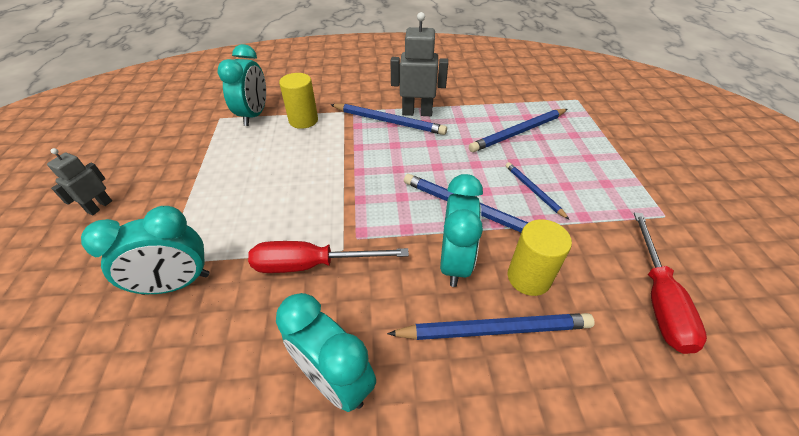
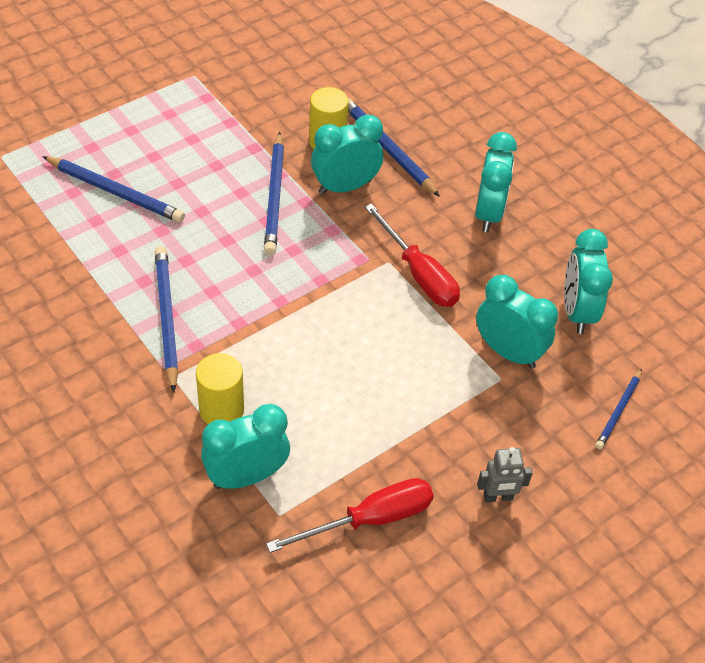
camera: 125 degrees left, 5 degrees up
grey robot [390,12,448,116] -> none
blue pencil [506,162,570,220] -> blue pencil moved to [595,369,642,449]
red screwdriver [634,212,707,354] -> red screwdriver moved to [266,478,434,553]
none -> turquoise clock [564,229,613,334]

